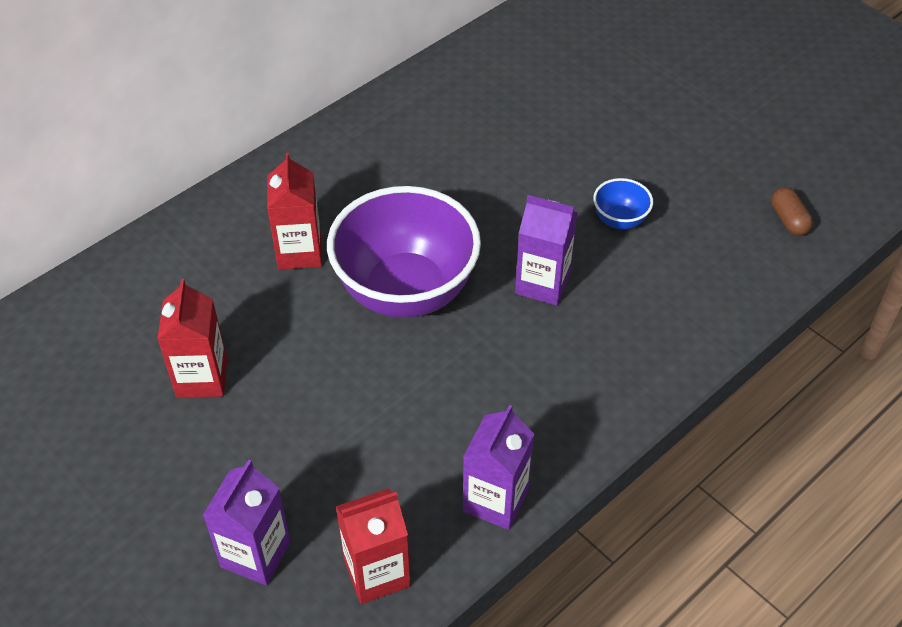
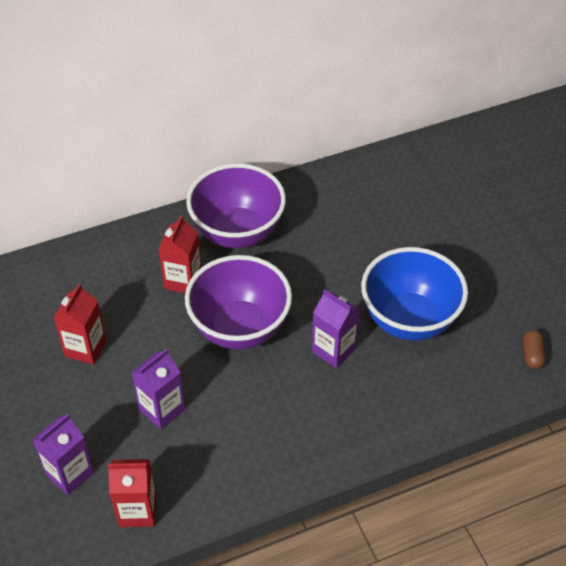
camera: 20 degrees right, 0 degrees up
purple carton [463,405,534,530] -> purple carton moved to [131,349,185,430]
blue bowl [593,178,653,229] -> blue bowl [361,247,468,341], size x2.38
none -> purple bowl [186,164,286,248]

